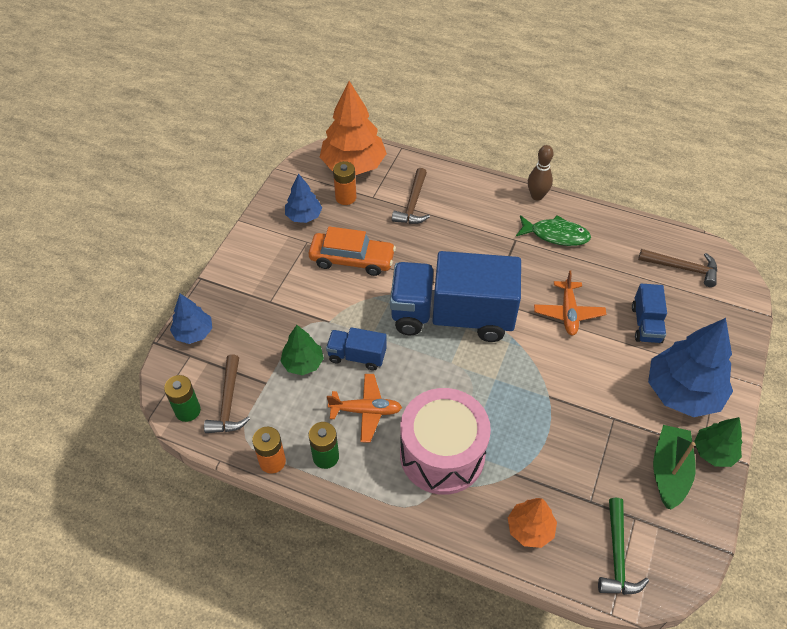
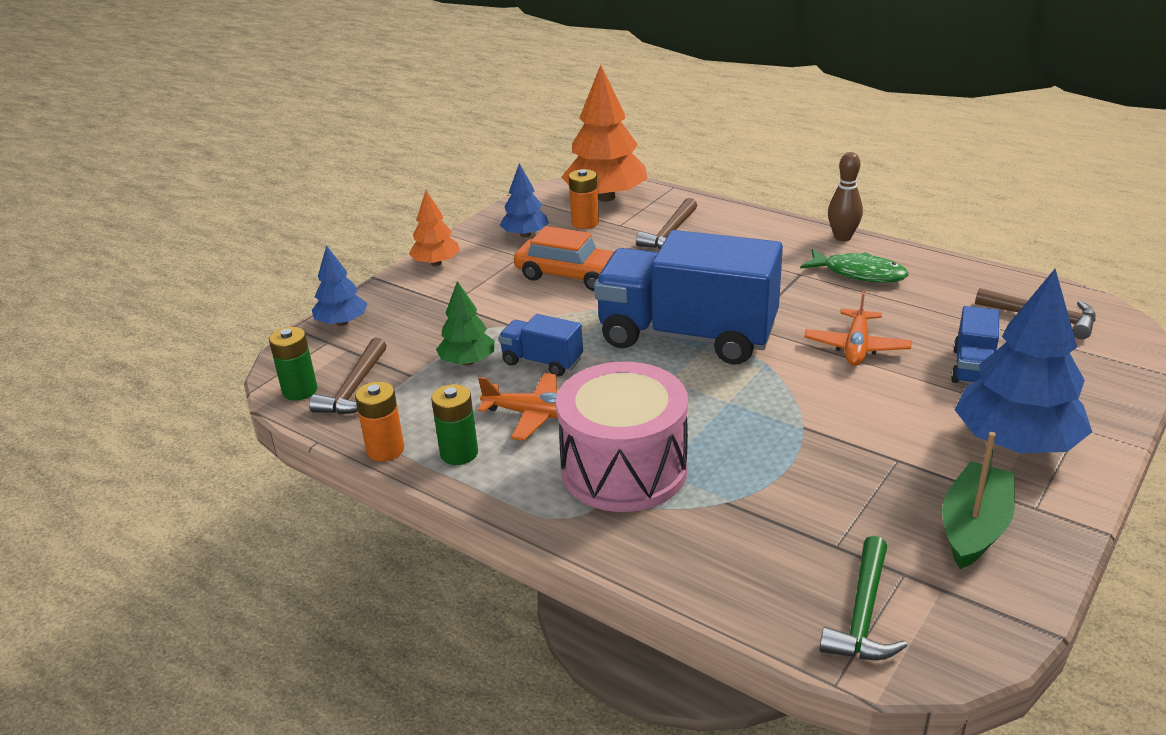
camera: 15 degrees right, 20 degrees down
orange tree [508,498,557,548] -> orange tree moved to [409,190,460,266]
green tree [694,417,742,467] -> none

